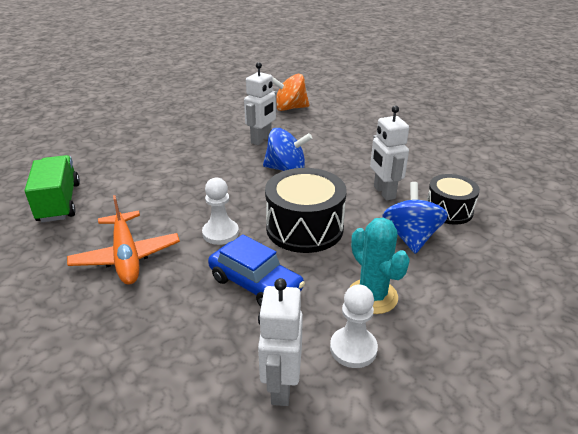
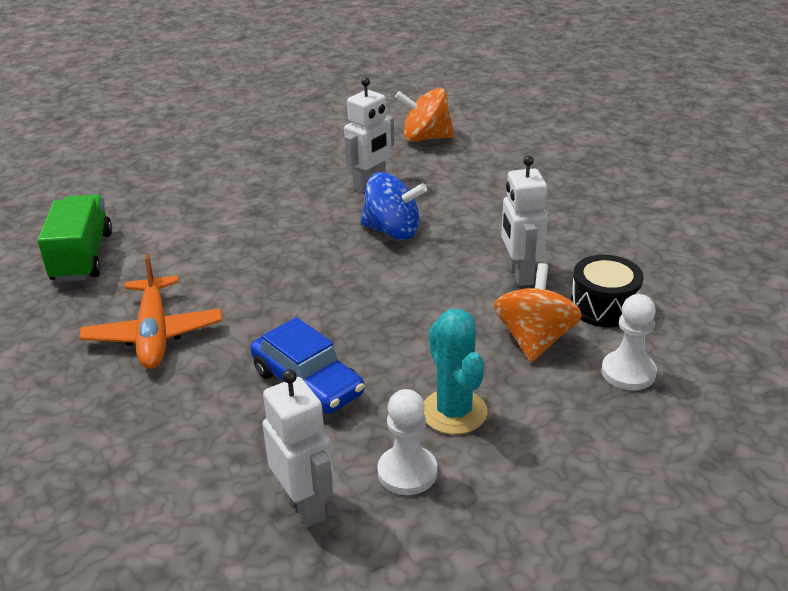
camera: 10 degrees right, 0 degrees up
white pawn [202,178,239,245] -> white pawn moved to [602,294,657,390]
white robot [258,278,303,406] -> white robot turned 135 degrees clockwise [262,369,334,527]
black drum [265,168,347,253] -> none
blue spinning top [382,182,448,254] -> orange spinning top [494,263,582,362]

